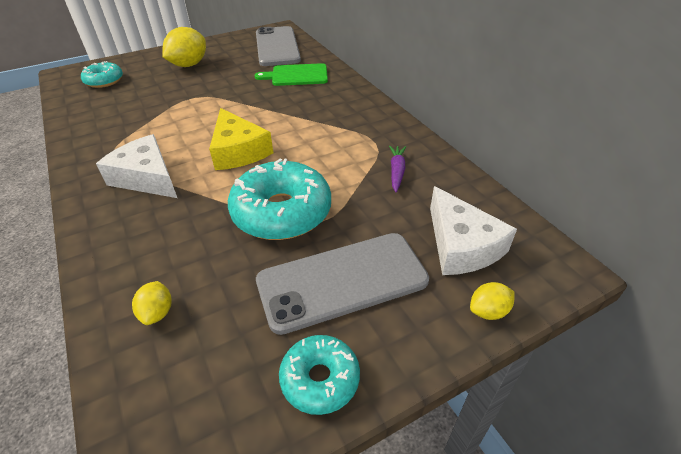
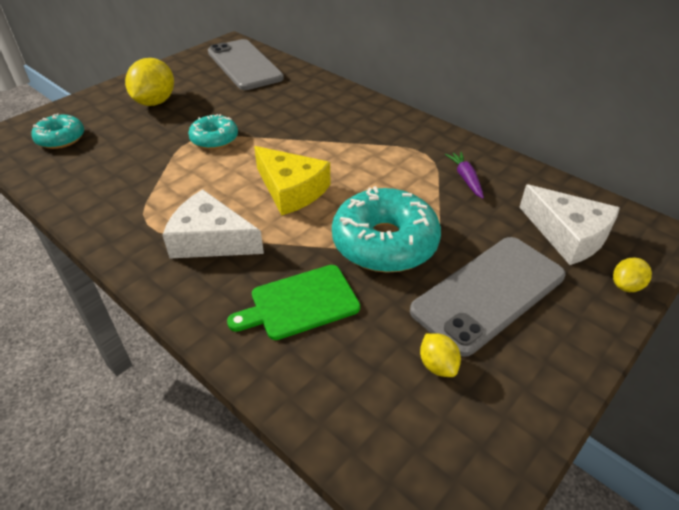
camera: 20 degrees left, 0 degrees up
yellow lemon [132,281,172,325] -> yellow lemon moved to [420,333,461,377]
green cutting board [255,63,328,86] -> green cutting board moved to [227,265,360,340]
turquoise donut [279,335,360,415] -> turquoise donut moved to [188,114,238,149]

